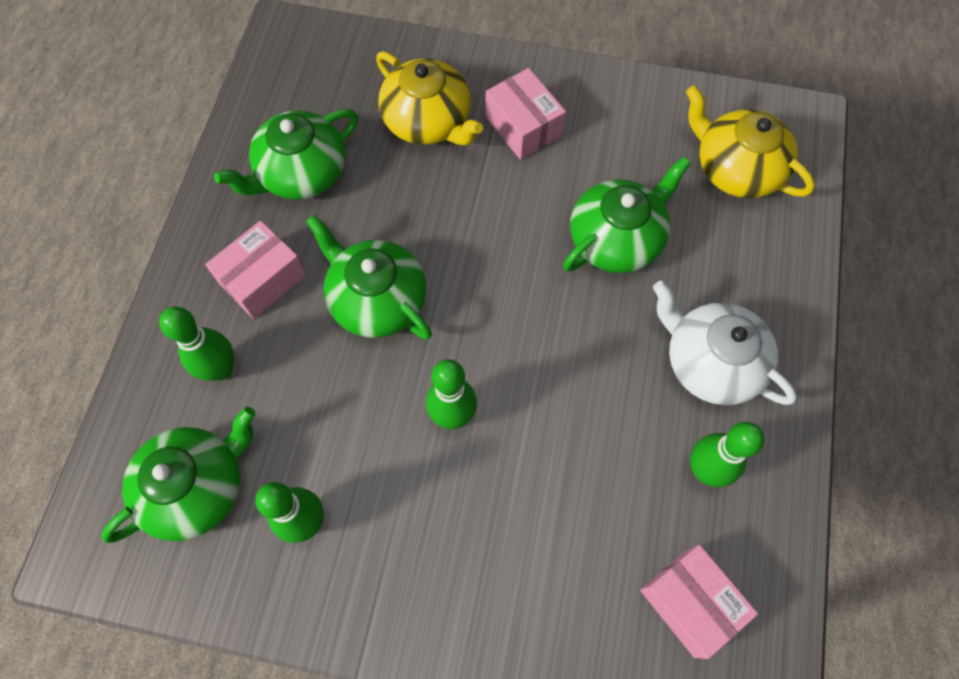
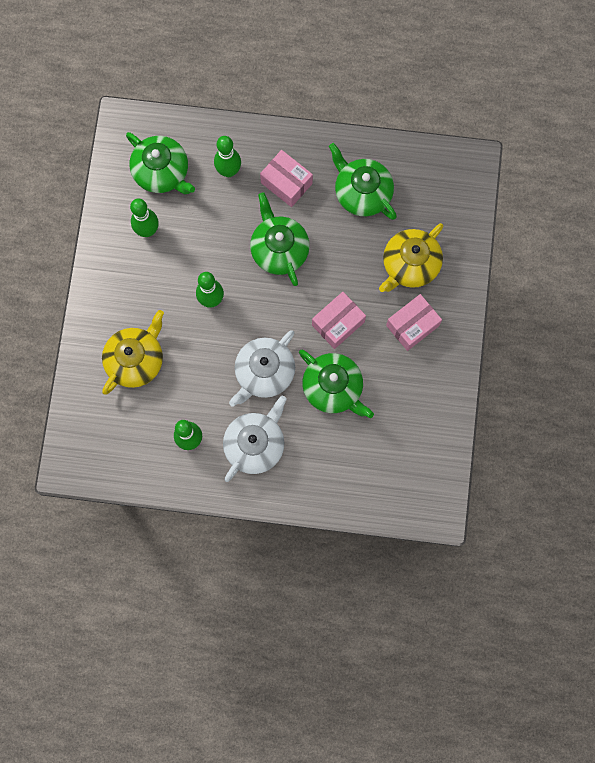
camera: 85 degrees right, 10 degrees up
green teapot [306,214,432,340] -> green teapot turned 60 degrees counterclockwise [250,192,310,286]
pink box [640,545,758,659] -> pink box moved to [312,292,366,349]
yellow teapot [686,85,815,198] -> yellow teapot moved to [102,310,164,395]
none -> white teapot [229,330,295,407]

